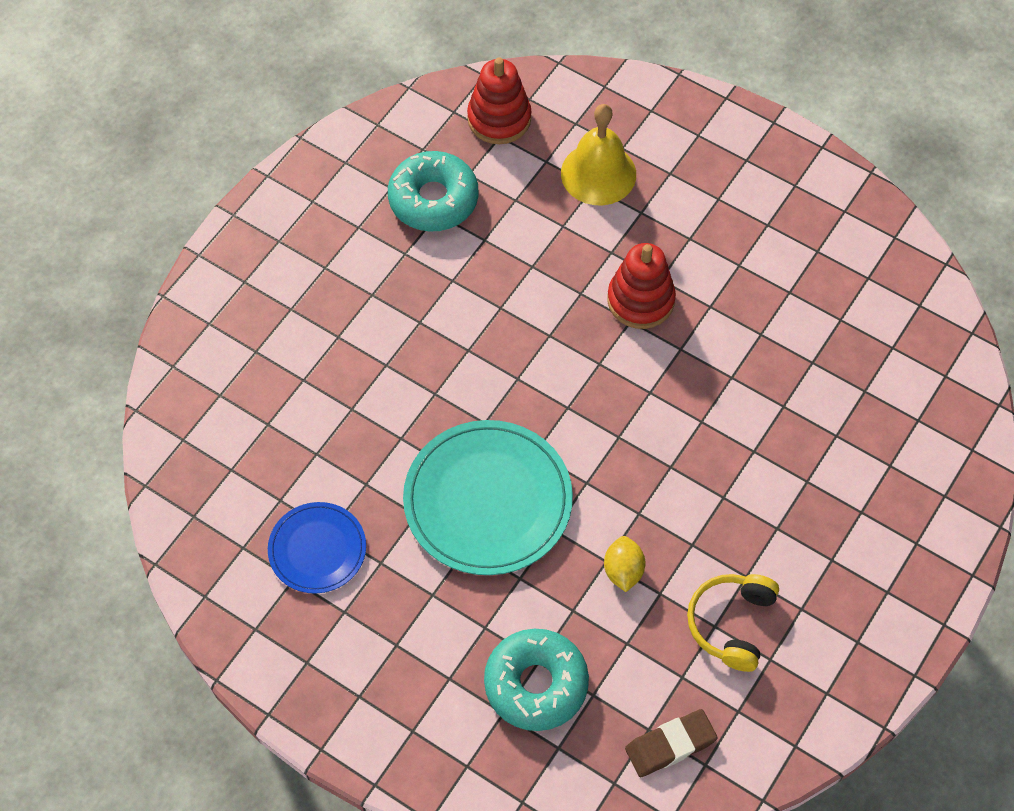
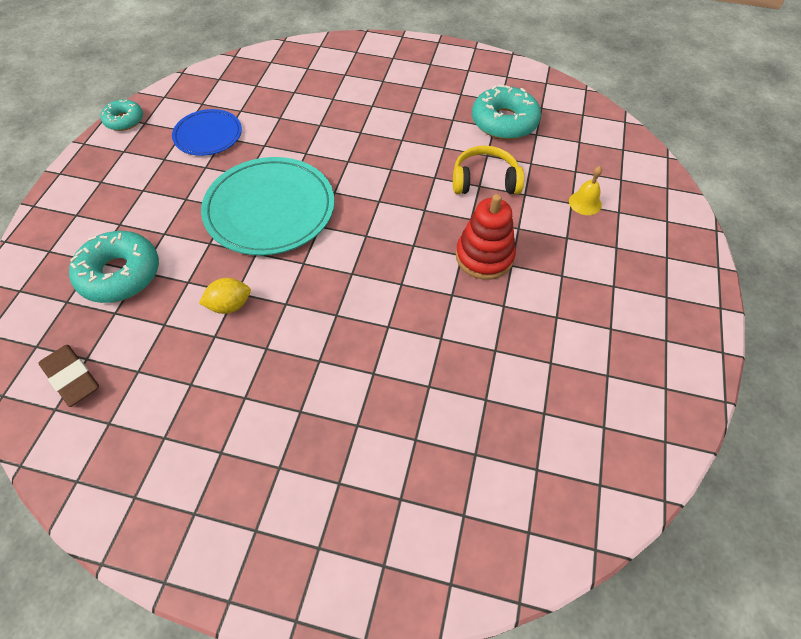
camera: 70 degrees right, 5 degrees down
red stacking toy [467,57,531,144] -> none
yellow bell [561,104,636,205] -> yellow bell [569,166,602,215], size x0.52
yellow headphones [687,574,779,672] -> yellow headphones moved to [453,145,524,194]
none -> turquoise donut [101,100,143,131]

